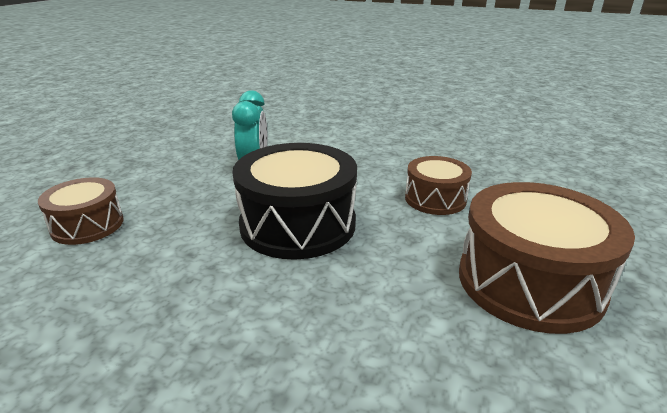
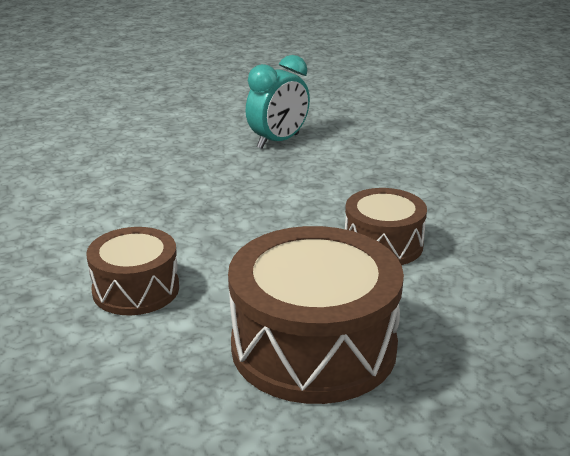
camera: 45 degrees right, 0 degrees up
brown drum [38,177,124,245] -> brown drum moved to [86,227,179,315]
black drum [232,143,357,260] -> none

